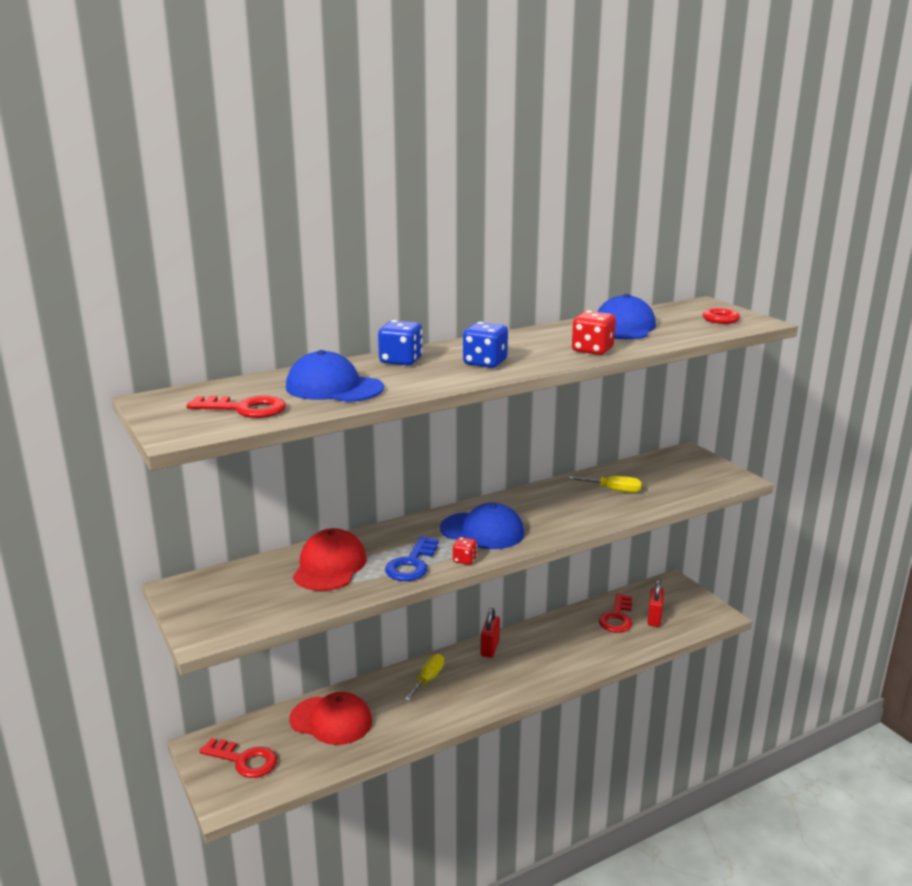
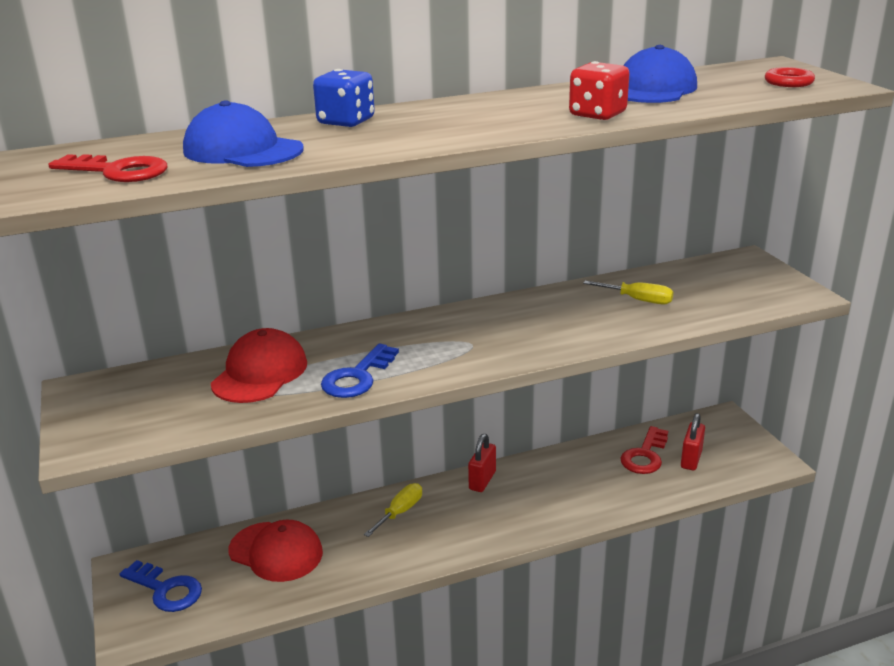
camera: 10 degrees right, 5 degrees up
red key [199,738,277,778] -> blue key [119,560,202,612]
blue cap [440,503,524,549] -> none
red dice [453,537,477,565] -> none
blue dice [463,322,508,368] -> none

